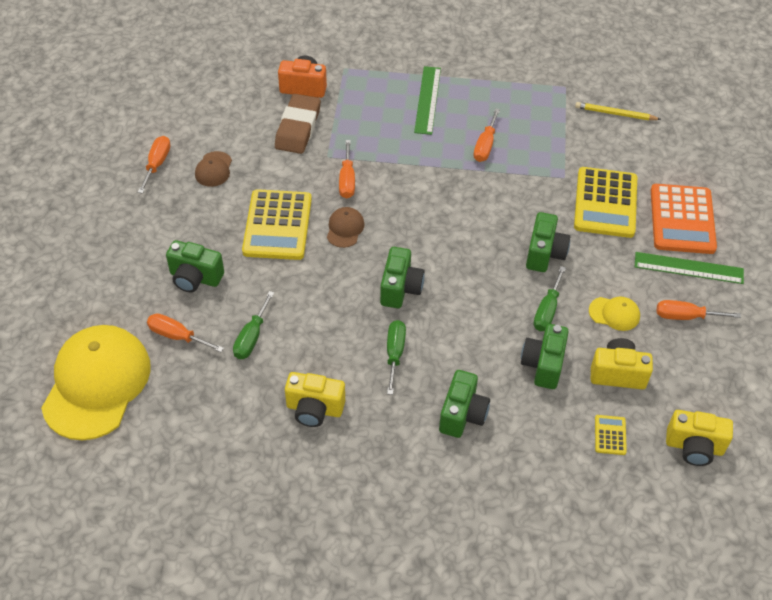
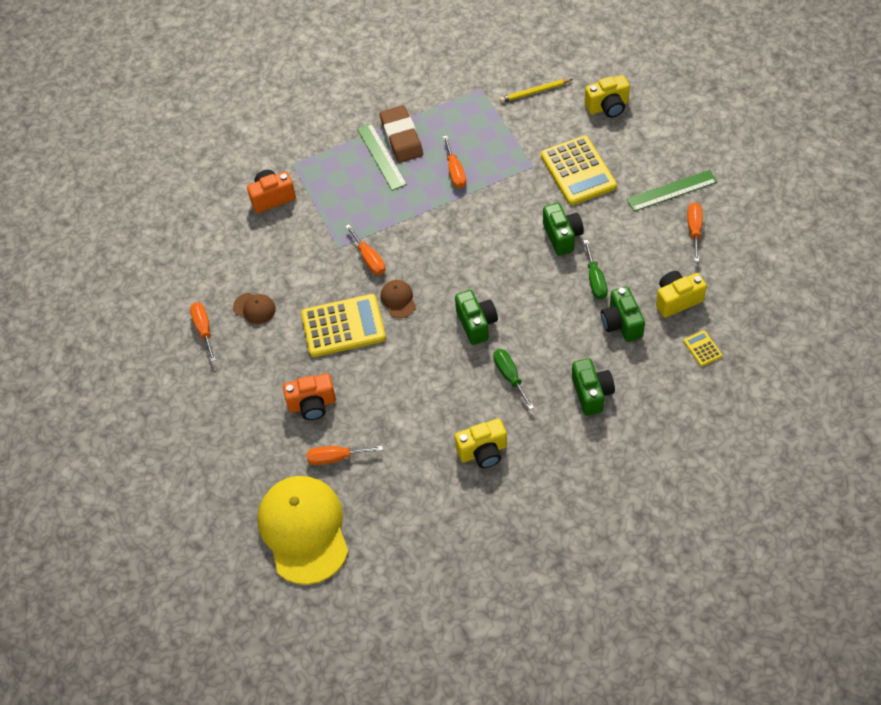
camera: 25 degrees left, 5 degrees up
green camera [166,240,224,292] -> orange camera [283,373,336,420]
brown cap [195,151,232,187] -> brown cap turned 45 degrees counterclockwise [233,293,276,324]
green screwdriver [233,291,274,359] -> none
yellow calculator [242,189,312,260] -> yellow calculator turned 75 degrees counterclockwise [301,294,386,357]
brown eraser [275,94,321,154] -> brown eraser moved to [380,105,423,163]
yellow cap [589,297,640,331] -> none
orange calculator [651,184,717,254] -> none
orange screwdriver [657,300,741,320] -> orange screwdriver turned 120 degrees clockwise [687,202,703,262]
yellow camera [666,410,733,466] -> yellow camera moved to [585,75,630,118]

